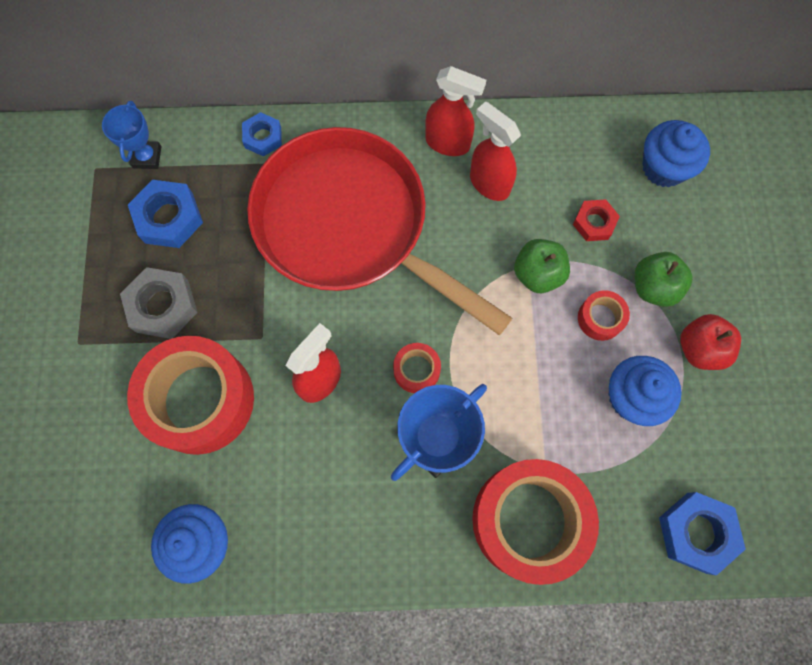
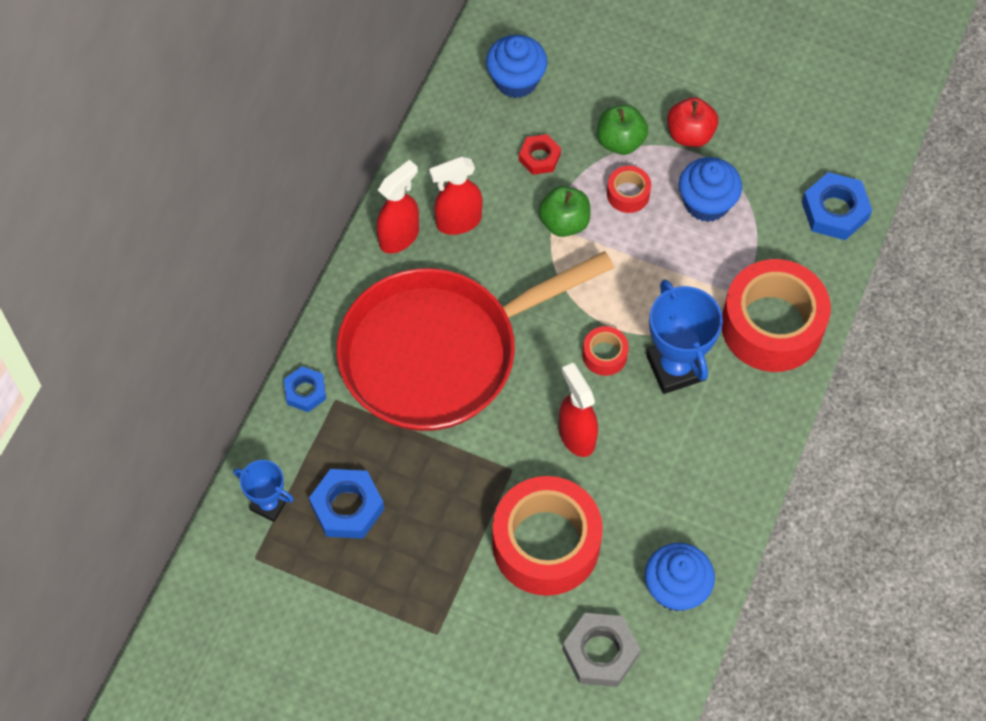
camera: 65 degrees left, 10 degrees down
grey nut [120,267,198,339] -> grey nut moved to [562,613,640,687]

